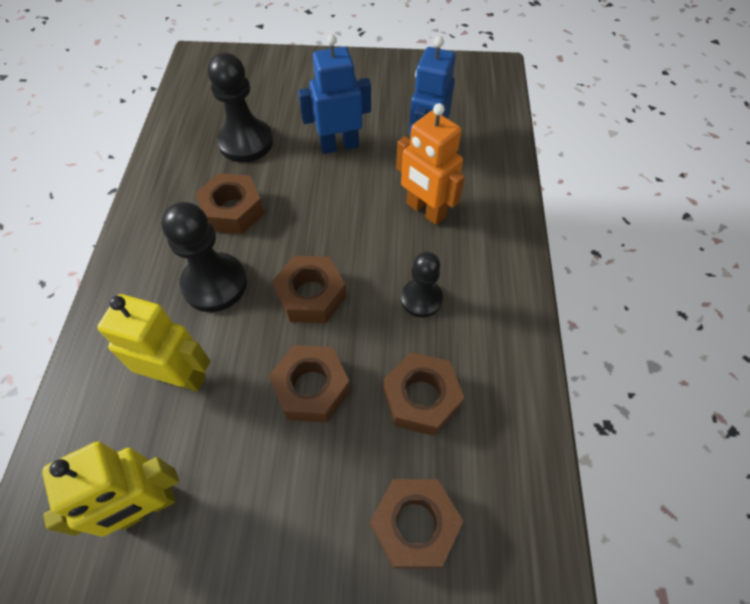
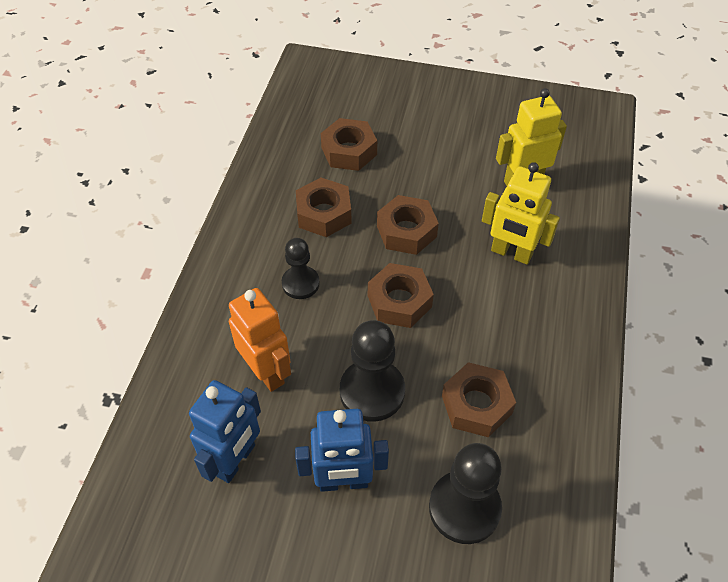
camera: 170 degrees left, 5 degrees down
black pawn [161,202,247,312] -> black pawn moved to [340,320,405,422]

